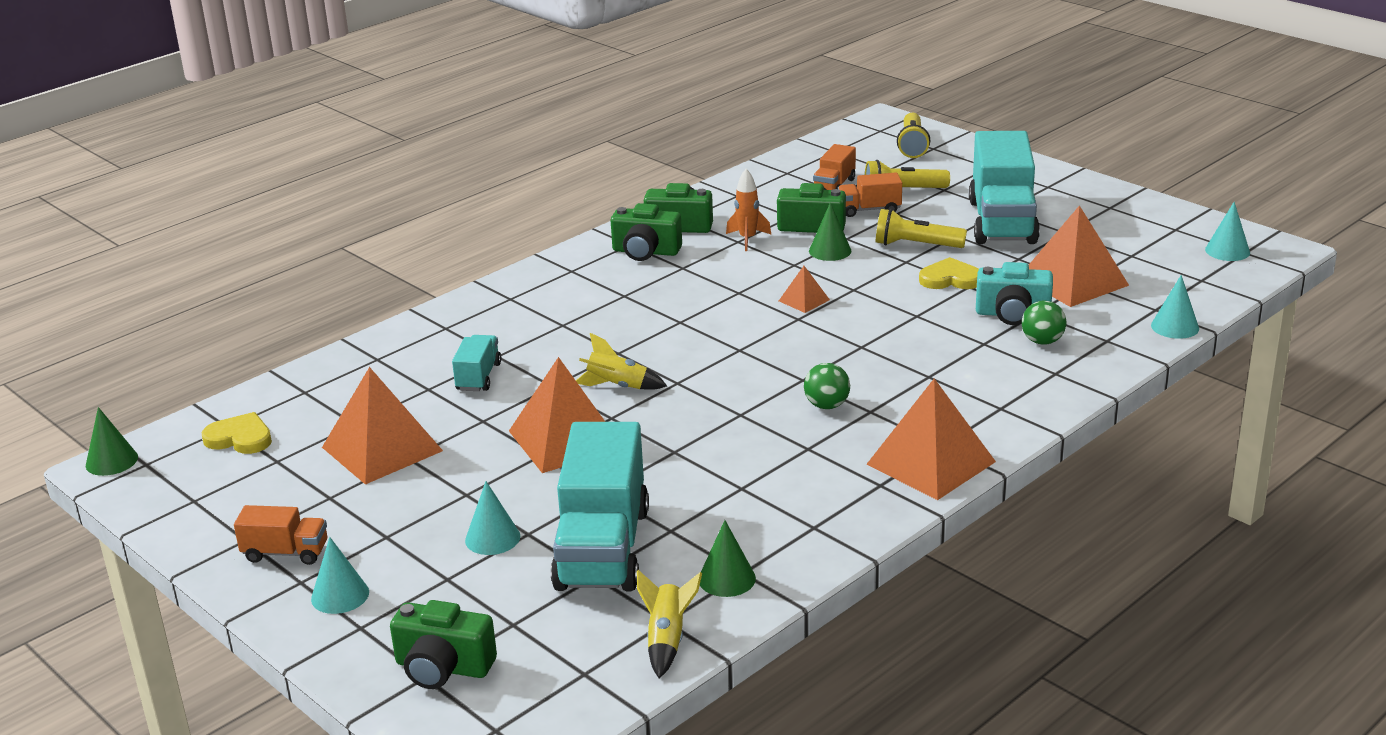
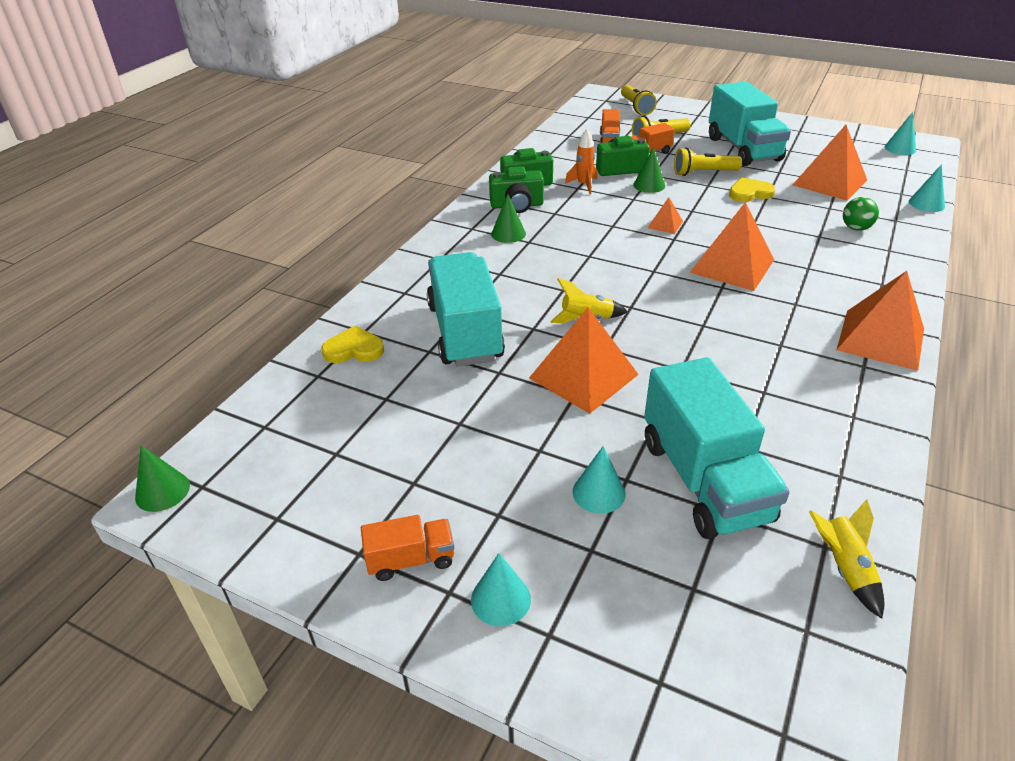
camera: 20 degrees left, 10 degrees up
yellow heart [202,412,272,454] -> yellow heart moved to [321,325,384,363]
orange pyramid [322,367,443,485] -> orange pyramid moved to [690,202,774,291]
green camera [390,600,497,689] -> none
turquoise truck [452,335,501,391] -> turquoise truck [427,252,505,367], size x2.09
green cone [700,520,756,597] -> green cone moved to [491,194,526,243]
green ball [804,363,850,409] -> none
turquoise camera [976,262,1053,325] -> none

